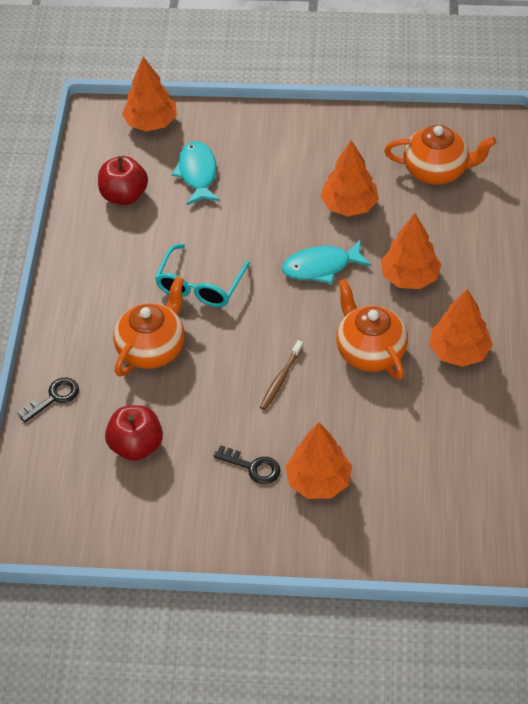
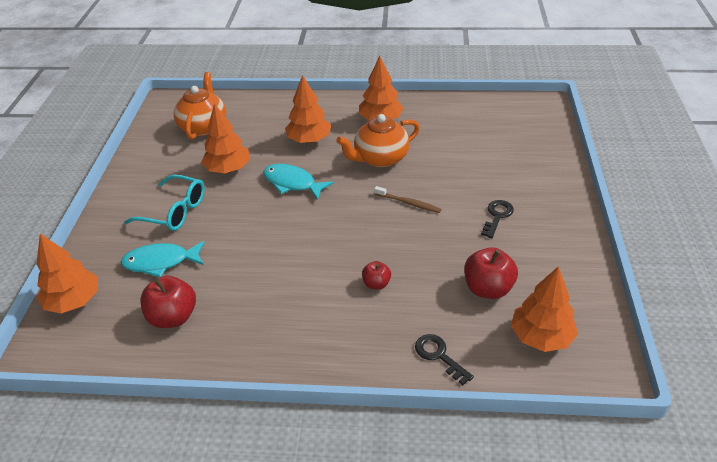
camera: 90 degrees left, 10 degrees down
orange teapot [113,277,185,377] -> red apple [362,261,391,290]
turquoise glasses [155,244,250,307] -> turquoise glasses moved to [124,175,205,231]
turquoise fish [282,240,371,284] -> turquoise fish turned 135 degrees clockwise [263,164,334,200]
orange tree [285,422,352,499] -> orange tree moved to [511,266,578,352]

